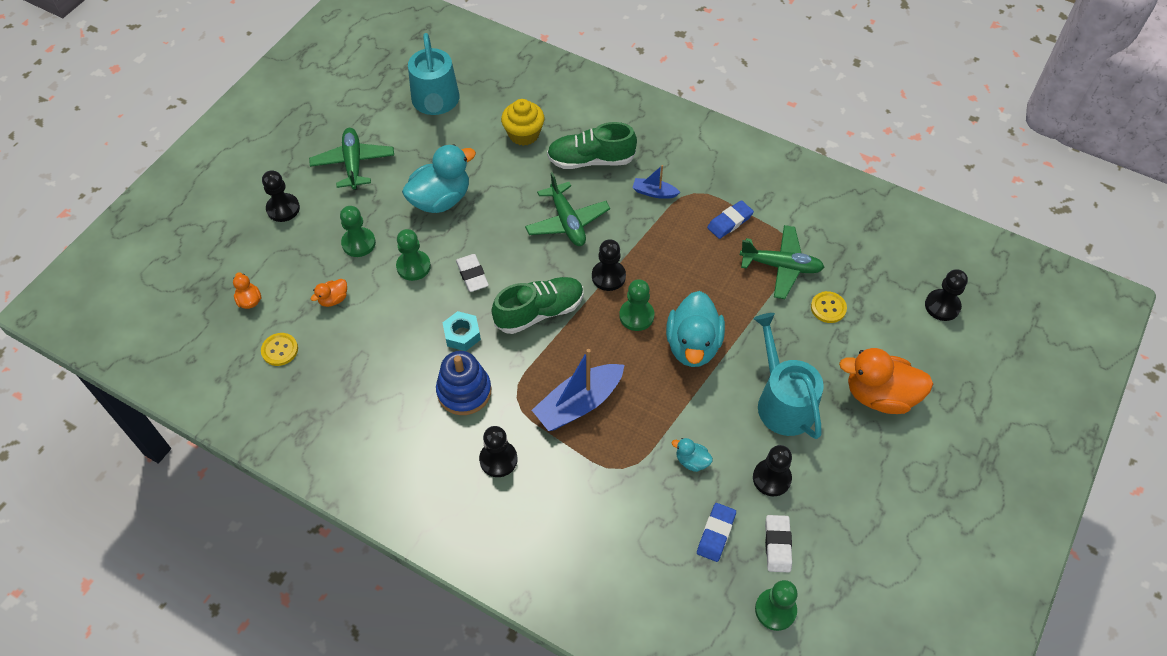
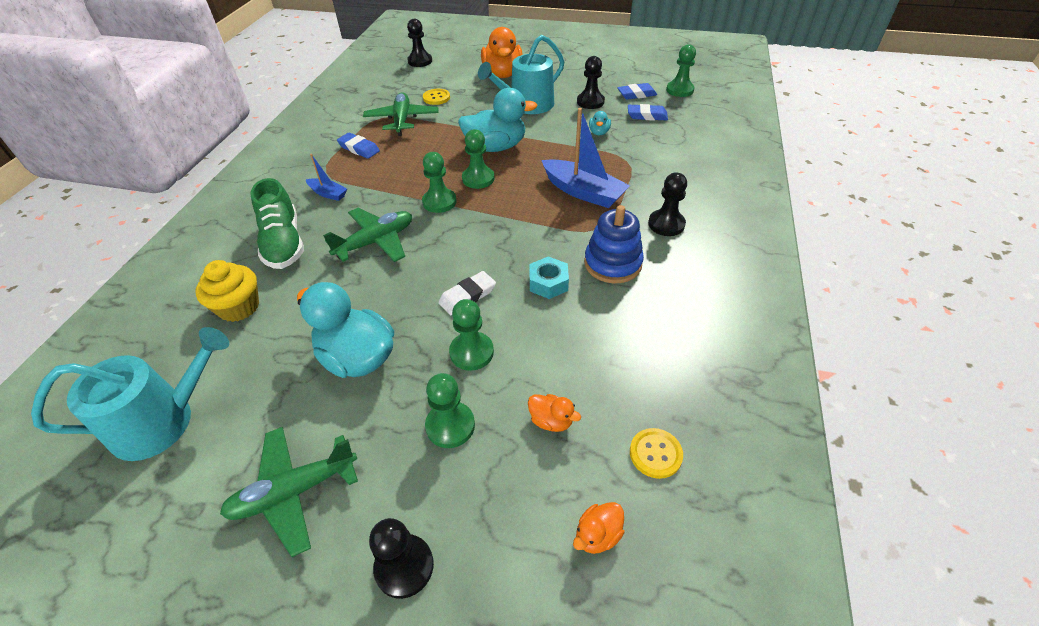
camera: 105 degrees left, 10 degrees down
green shoe [491,277,584,334] -> none
black pawn [592,239,626,291] -> green pawn [422,152,457,213]
blue boat [632,165,681,199] -> blue boat turned 60 degrees counterclockwise [306,154,347,201]
white eraser [765,515,792,572] -> blue eraser [617,83,657,100]

